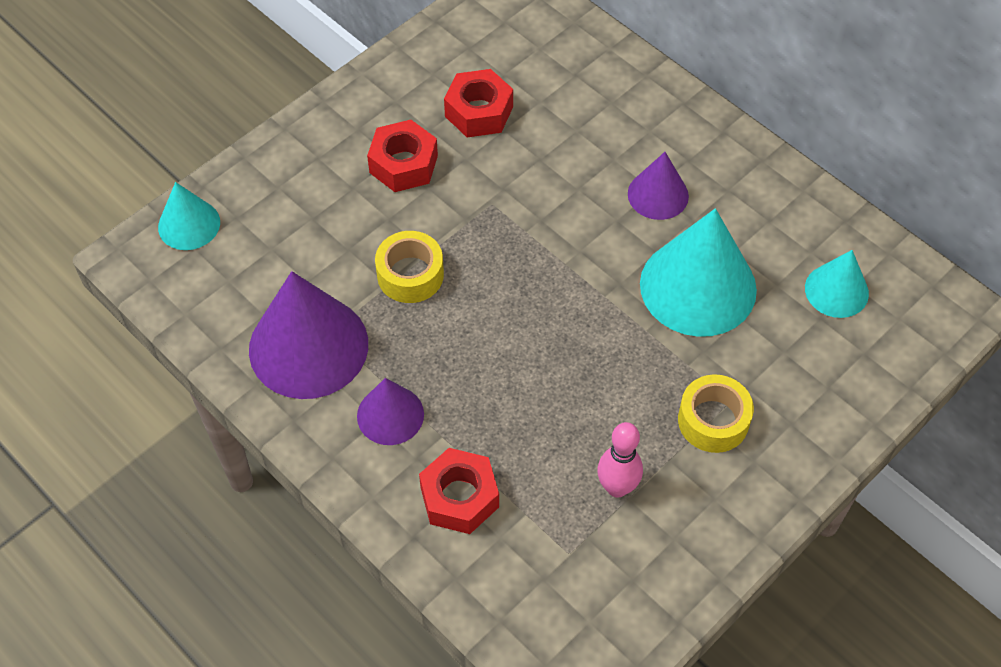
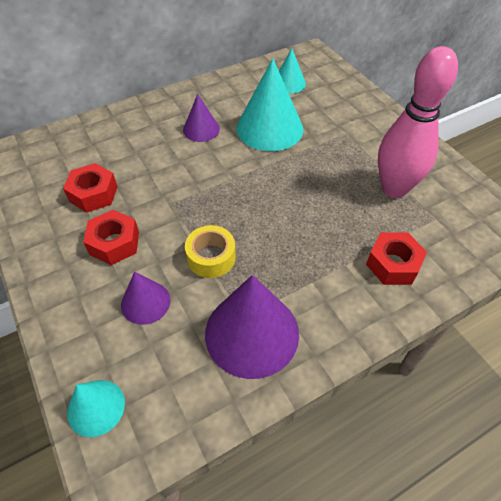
camera: 75 degrees left, 5 degrees down
purple cone [357,378,424,445] -> purple cone moved to [121,272,170,325]
pink bowling pin [597,422,643,498] -> pink bowling pin [378,46,458,198], size x1.95
yellow tape [678,374,754,453] -> none

